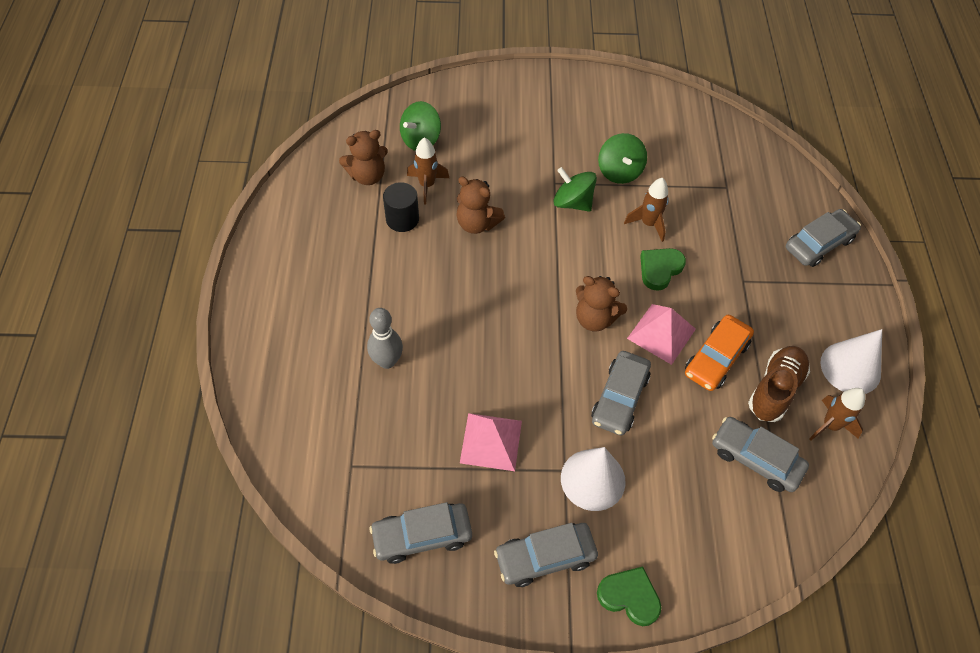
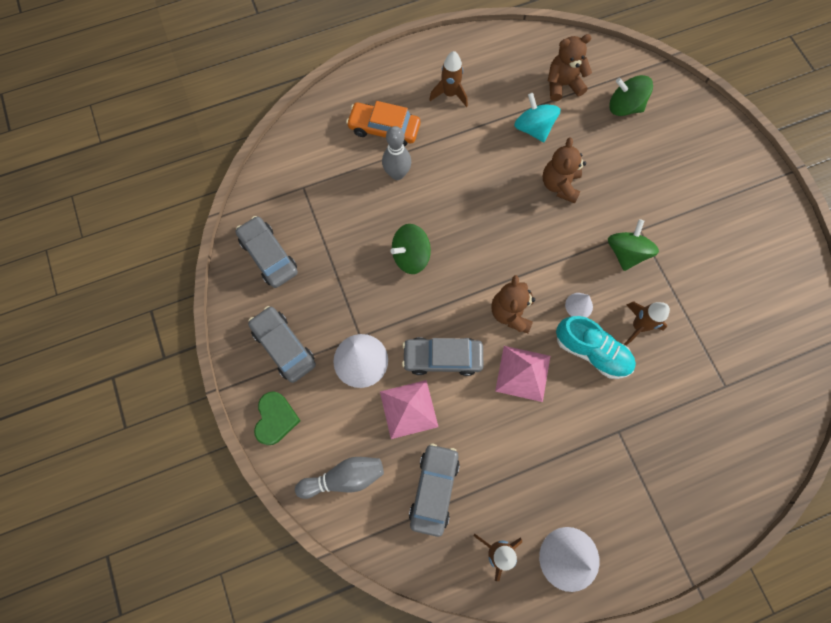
camera: 70 degrees right, 15 degrees up
brown teddy bear [339,130,388,185] -> brown teddy bear turned 120 degrees clockwise [548,34,592,101]
black cylinder [383,182,419,232] -> turquoise spinning top [514,93,560,142]
brown rocket [407,137,449,204] -> brown rocket moved to [429,51,468,107]
pink pyramid [460,413,522,471] -> pink pyramid moved to [380,380,438,439]
green spinning top [598,133,647,184] -> green spinning top moved to [390,224,431,274]
green heart [640,248,686,291] -> turquoise shoe [556,316,636,379]
orange car [685,315,754,391] -> orange car moved to [346,101,420,147]
brown shoe [748,346,810,422] -> none
grey car [786,209,861,267] -> none
none -> grey bowling pin [295,457,384,499]
none -> white cone [565,293,593,318]

